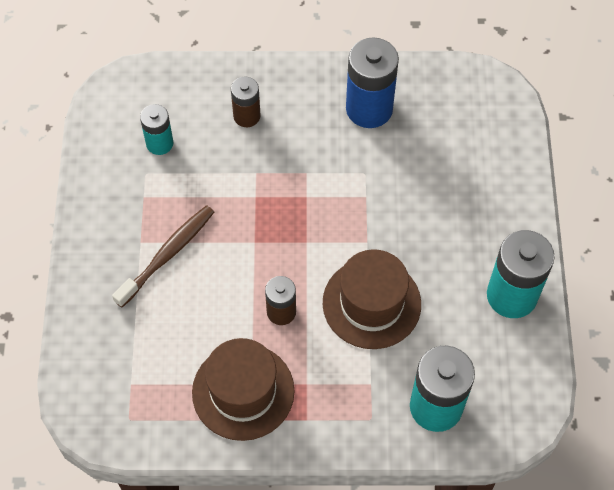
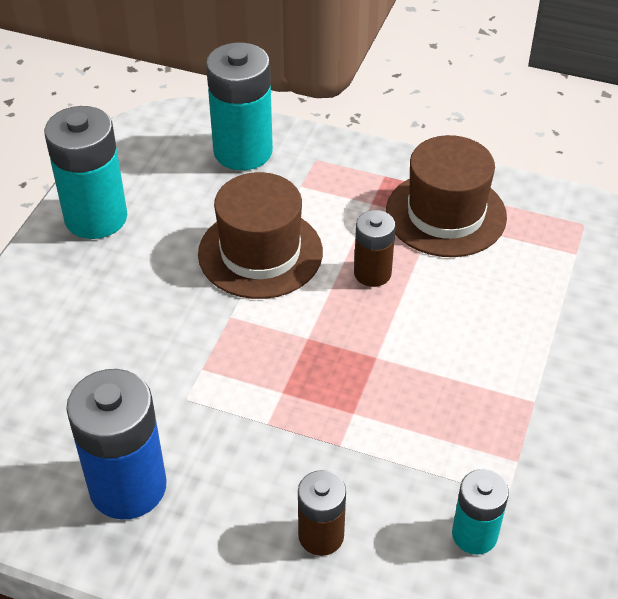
camera: 160 degrees left, 15 degrees down
brown toothbrush [112,205,214,307] -> none

